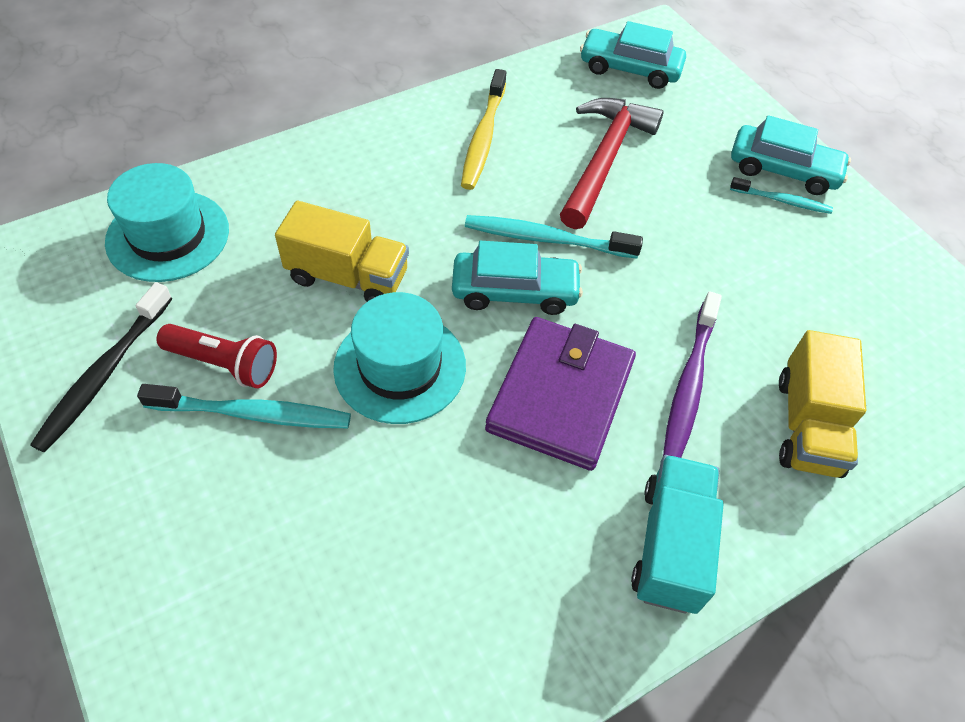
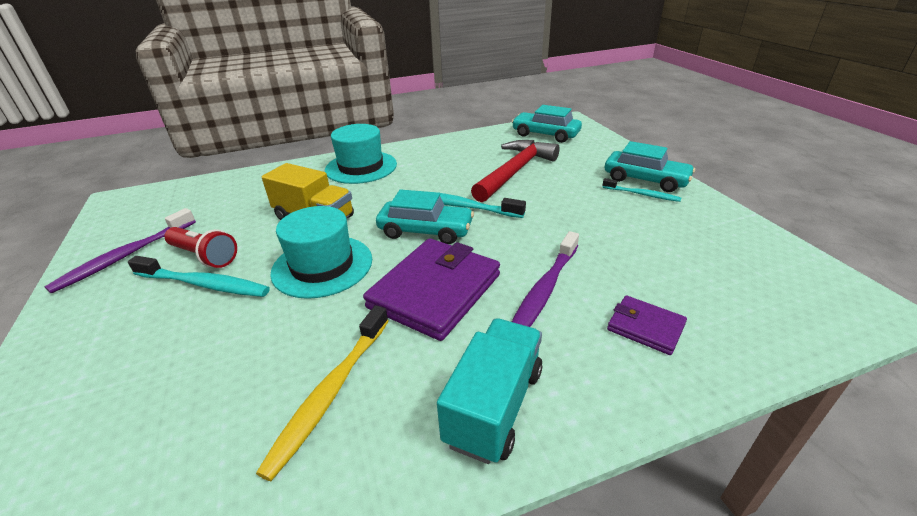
camera: 15 degrees right, 20 degrees down
black toothbrush [30,282,172,453] -> purple toothbrush [45,208,196,294]
turquoise hat [105,163,229,282] -> turquoise hat moved to [325,124,397,184]
yellow toothbrush [461,69,506,190] -> yellow toothbrush moved to [256,305,389,481]
yellow truck [779,330,866,478] -> purple wallet [607,295,687,355]

